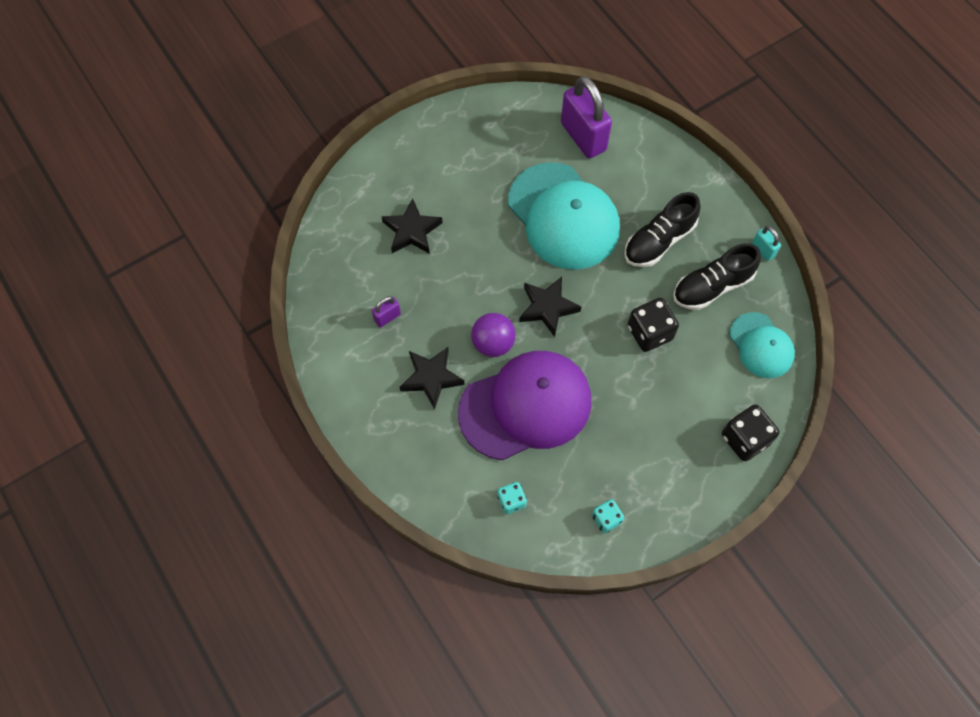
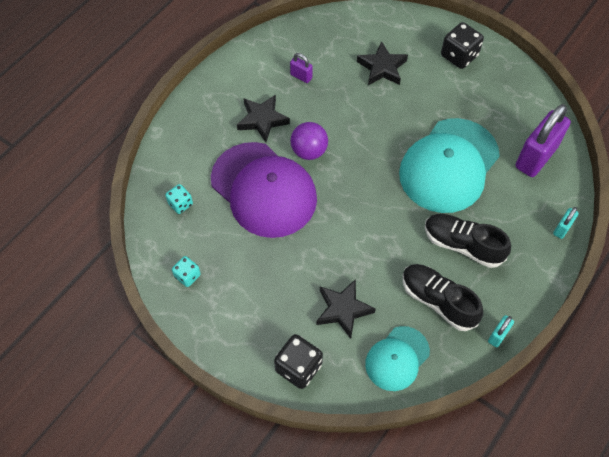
camera: 70 degrees right, 5 degrees down
black star [519,277,581,337] -> black star moved to [316,279,376,339]
black dice [628,298,679,352] -> black dice moved to [441,22,484,69]
none -> turquoise padlock [553,207,579,239]

